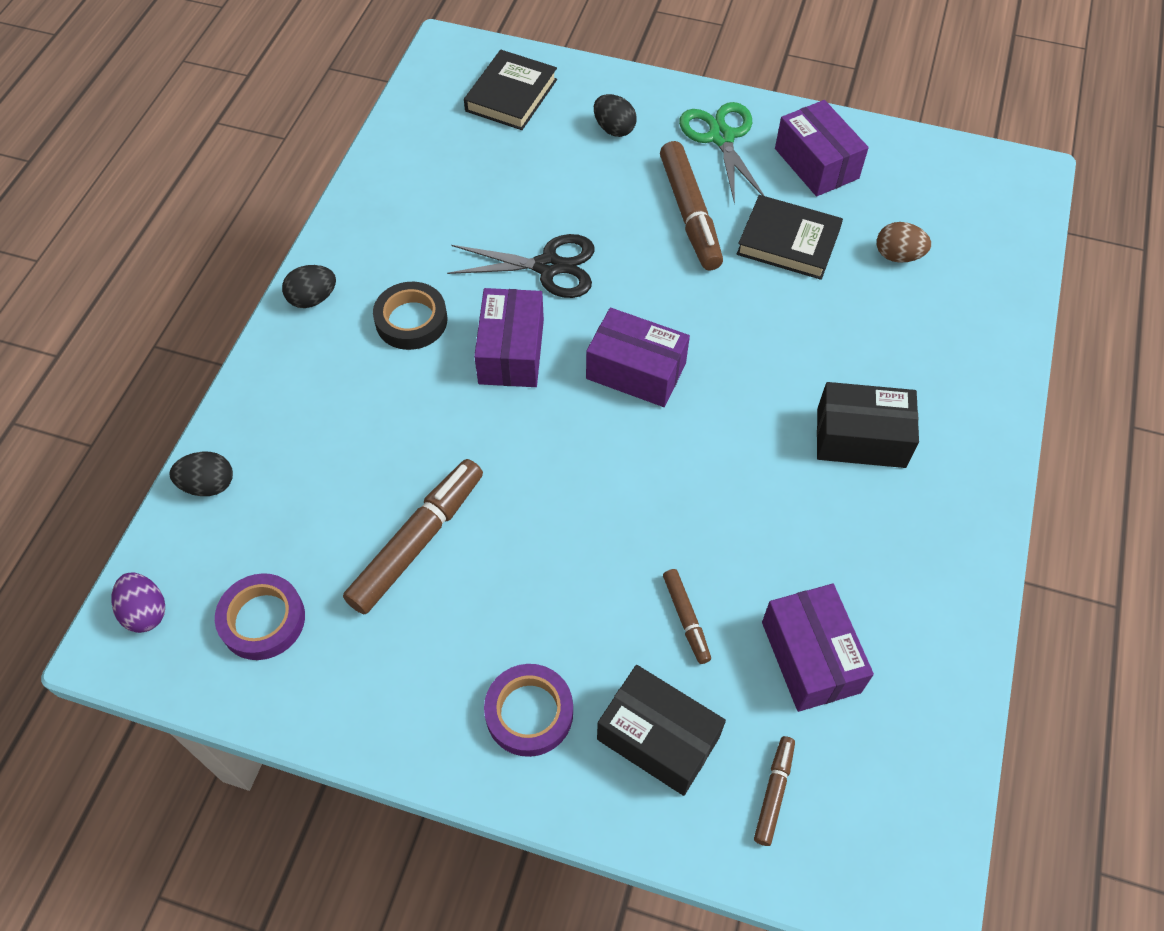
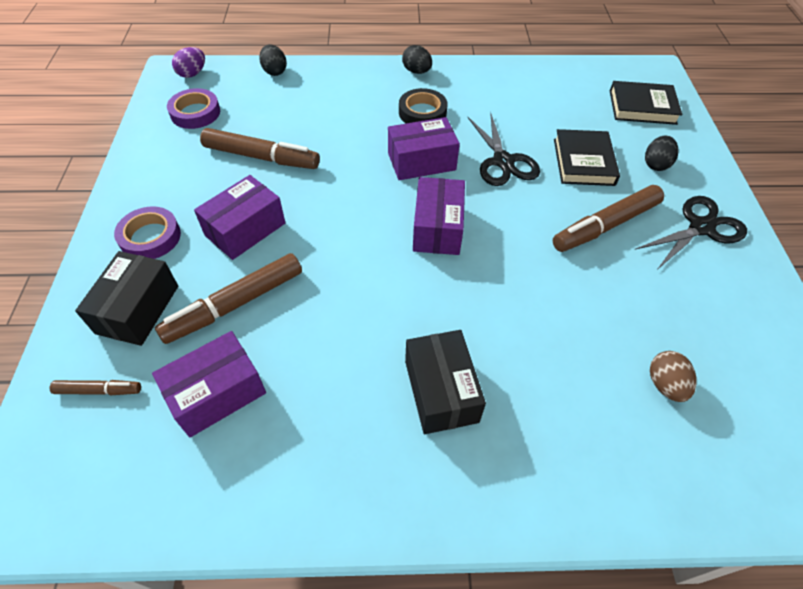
camera: 70 degrees right, 5 degrees down
brown marker [663,569,711,664] -> brown marker [155,253,302,344], size x1.95
green scissors [679,102,764,204] -> black scissors [635,196,747,270]
black book [737,195,843,280] -> black book moved to [554,129,620,186]
purple box [775,100,869,196] -> purple box moved to [194,175,285,260]

